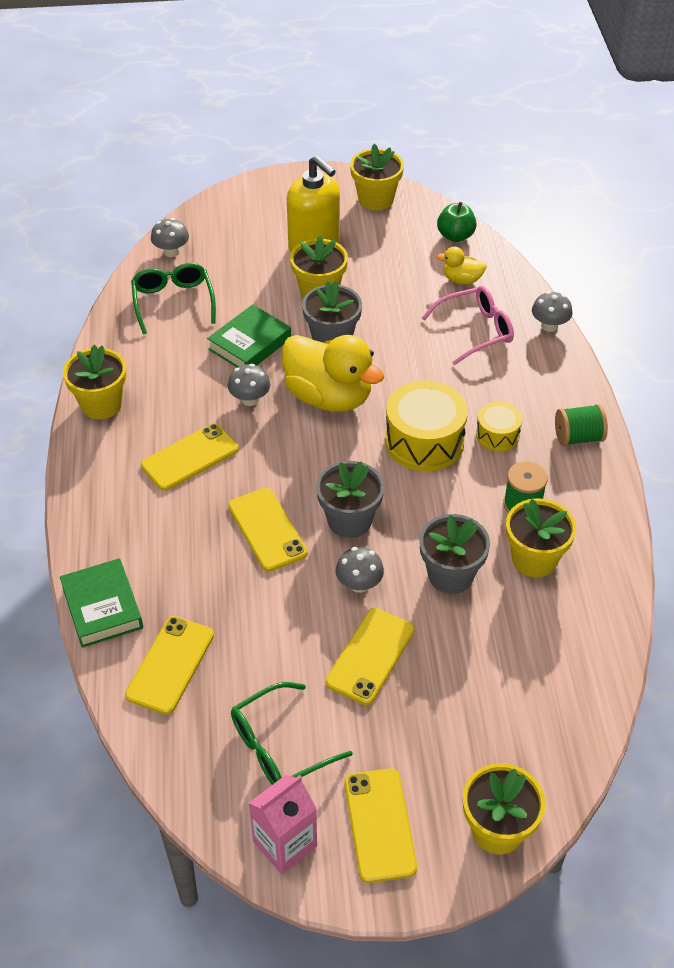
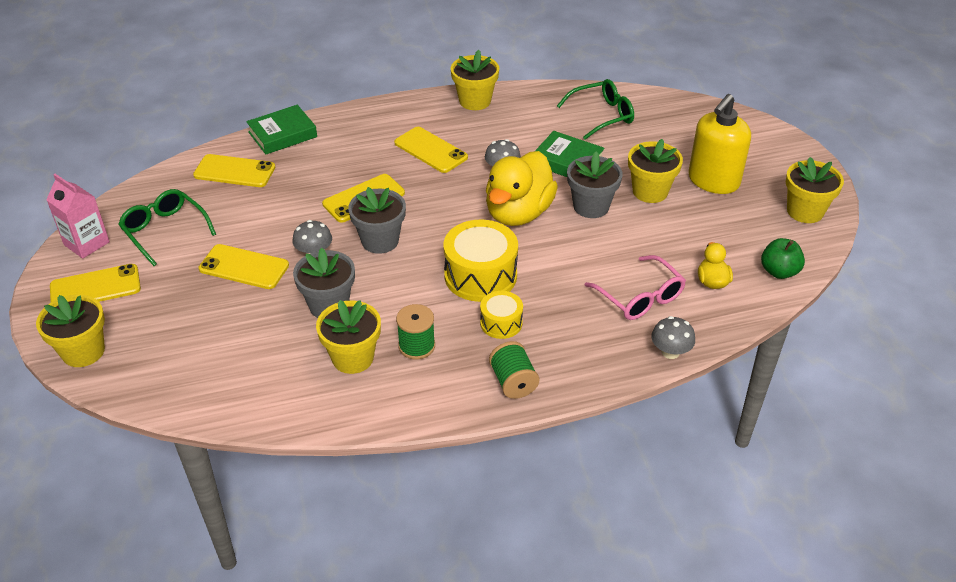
camera: 80 degrees right, 5 degrees down
grey mushroom [151,218,189,257] -> none

